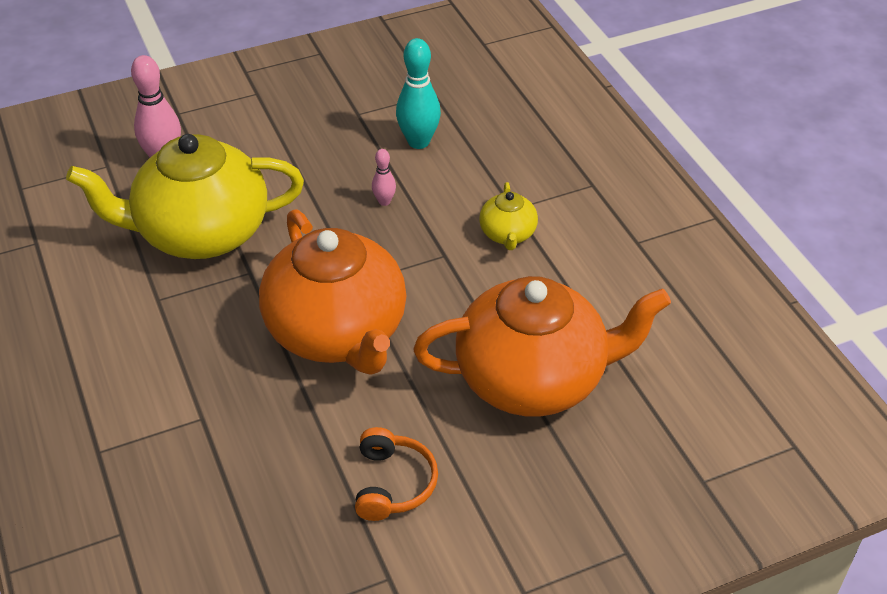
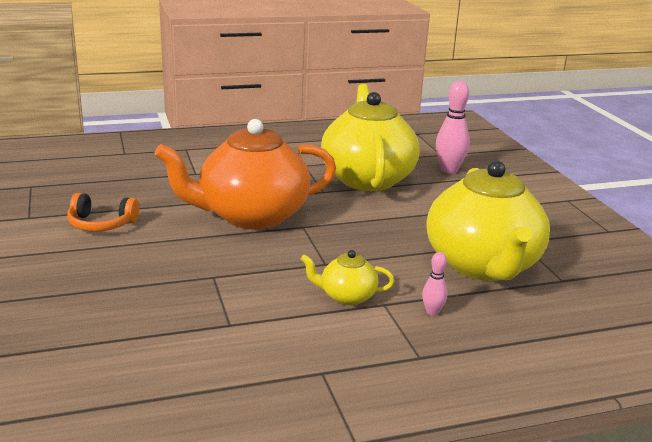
camera: 95 degrees right, 20 degrees down
pink bowling pin [372,149,396,206] -> pink bowling pin moved to [422,252,447,316]
turquoise bowling pin [396,38,441,149] -> yellow teapot [427,161,550,281]
orange teapot [413,276,671,416] -> none

